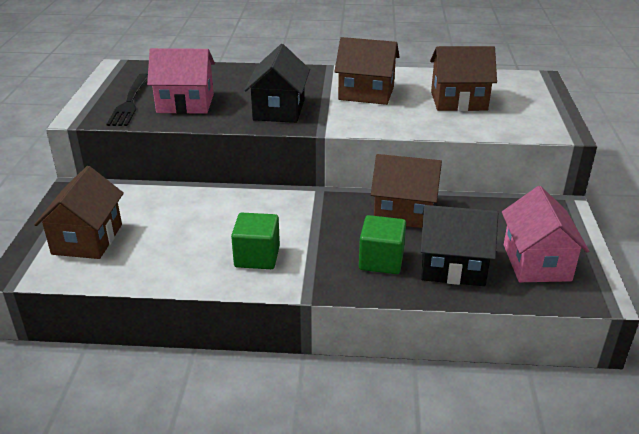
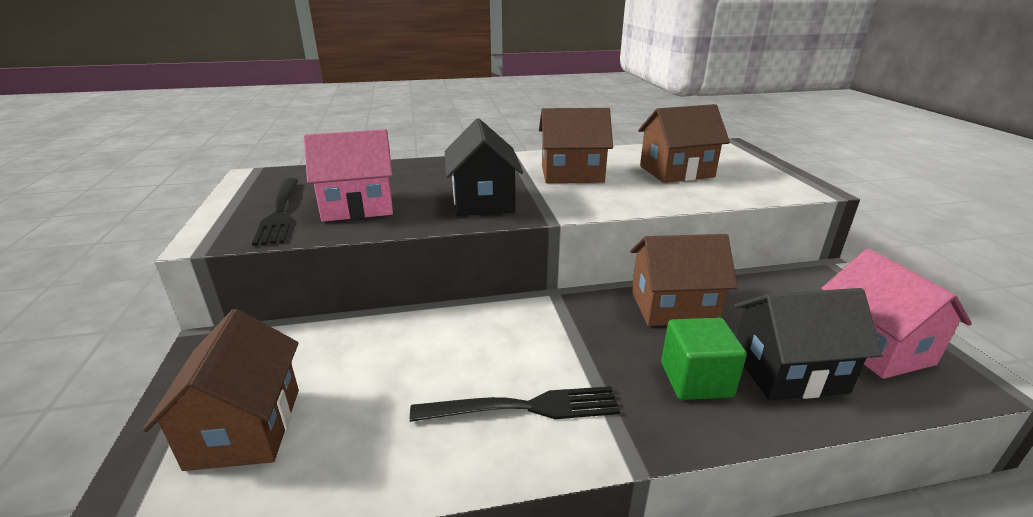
camera: 15 degrees left, 5 degrees down
green cube [231,213,280,269] -> black fork [410,386,620,422]

